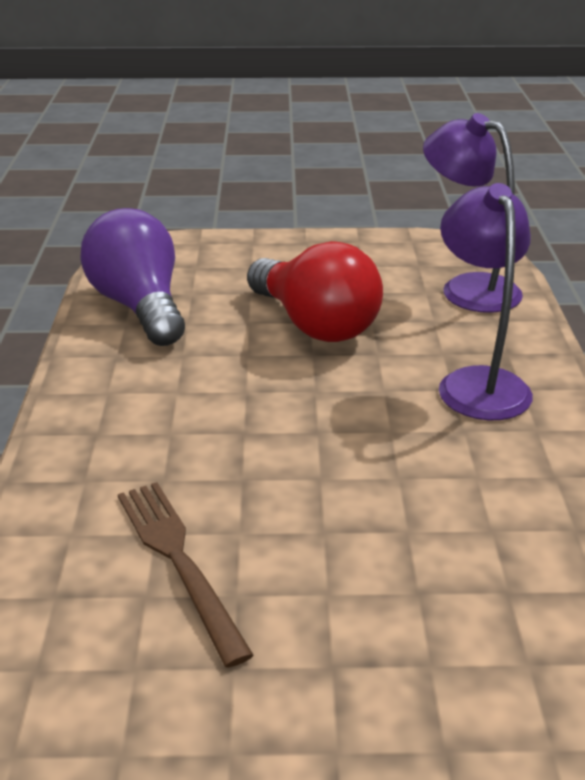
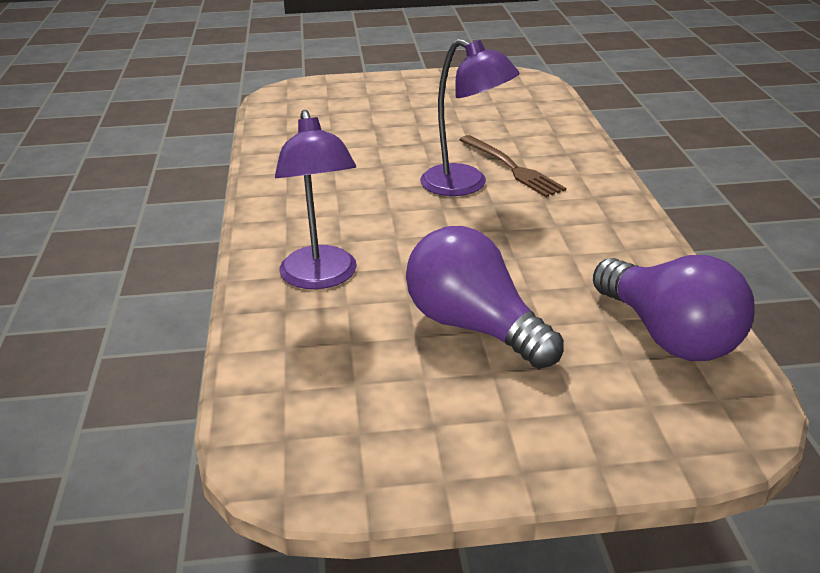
camera: 175 degrees right, 0 degrees up
red light bulb [247,241,383,342] -> purple light bulb [406,226,564,369]
purple lamp [423,113,523,313] -> purple lamp moved to [420,39,520,196]

